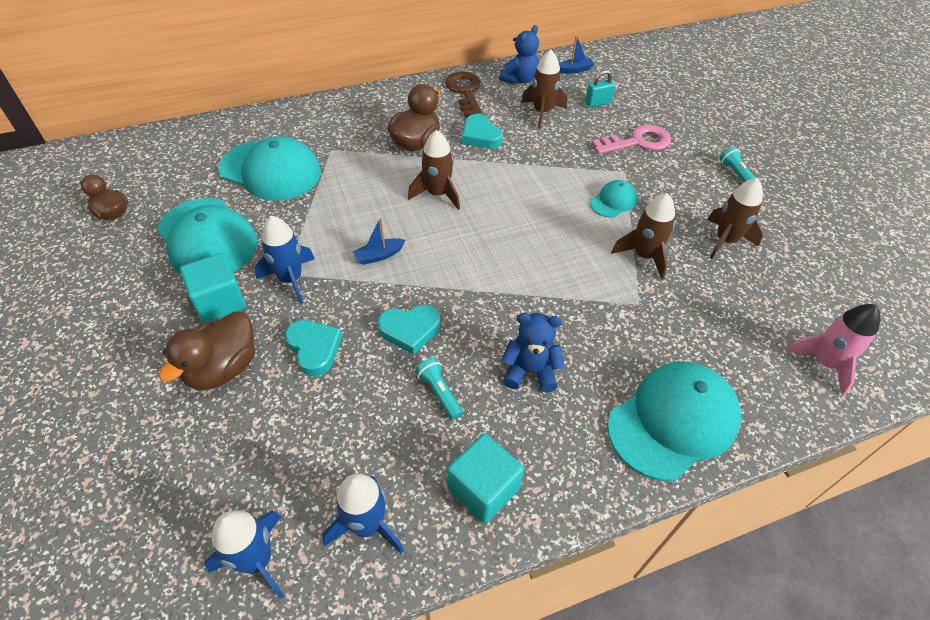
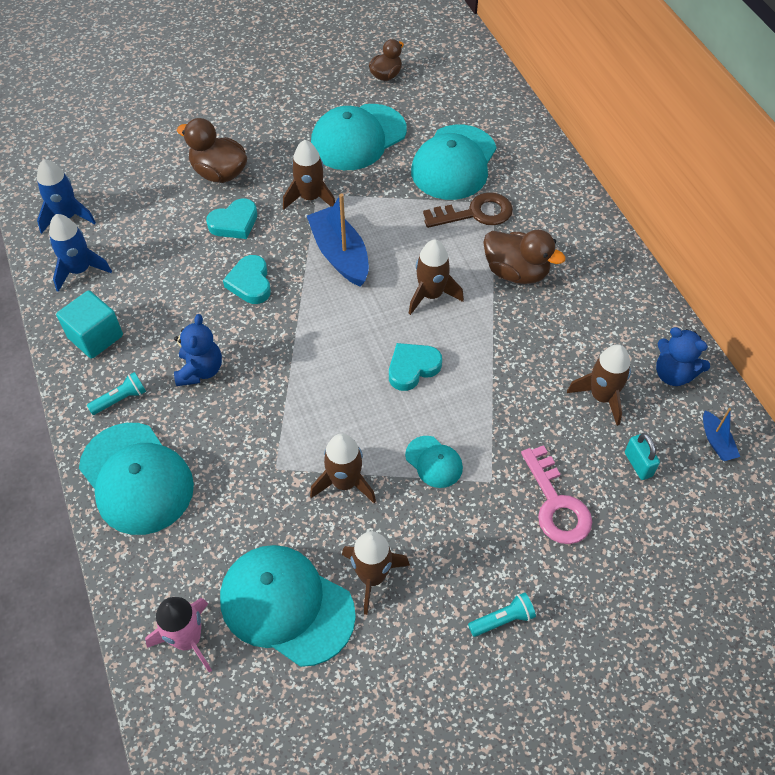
camera: 90 degrees right, 5 degrees up
turquoise cube [180,253,246,323] -> none
blue rocket [255,216,315,304] -> brown rocket [283,140,335,209]
blue boat [353,218,406,265] -> blue boat [307,194,369,287], size x2.01
turquoise flashlight [415,357,463,420] -> turquoise flashlight moved to [87,372,146,415]
brown key [445,71,483,117] -> brown key moved to [423,192,513,228]
turquoise heart [462,114,503,149] -> turquoise heart moved to [389,343,442,391]
none -> turquoise cap [220,545,356,667]

